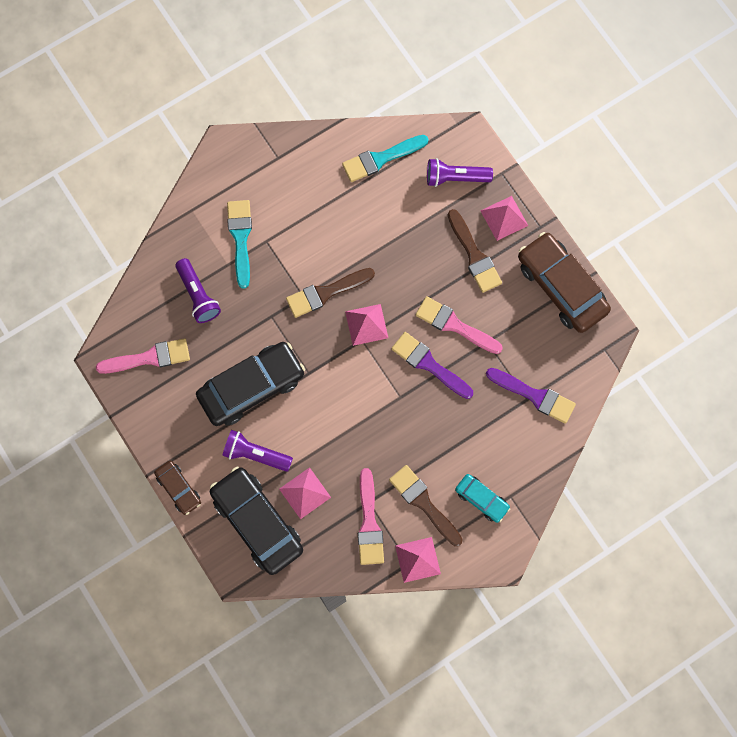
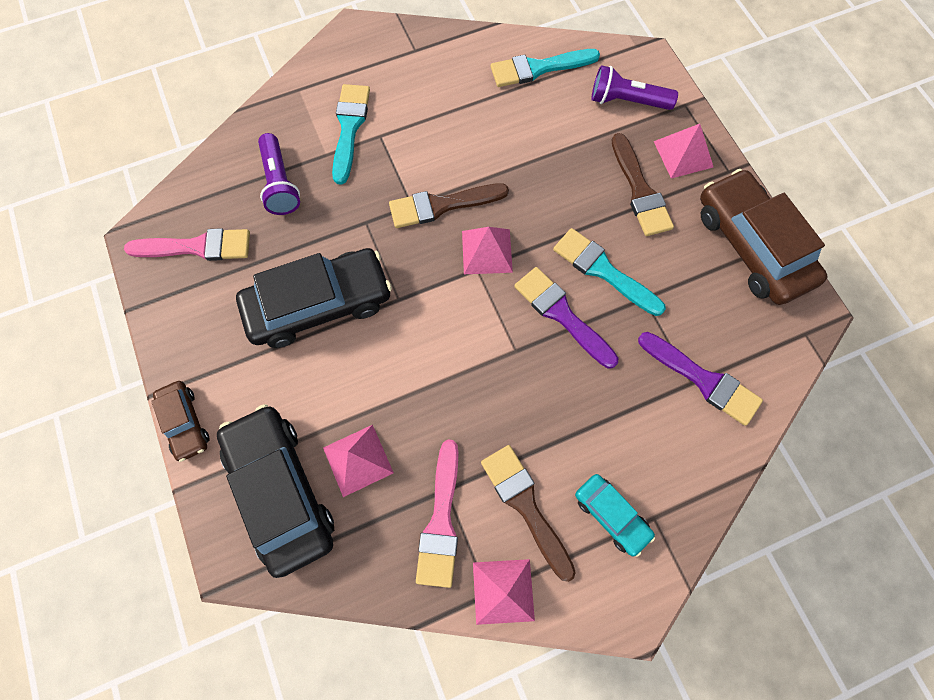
camera: 10 degrees right, 5 degrees down
purple flashlight [222,430,293,472] -> none
pink brush [416,296,503,354] -> turquoise brush [553,228,666,316]

